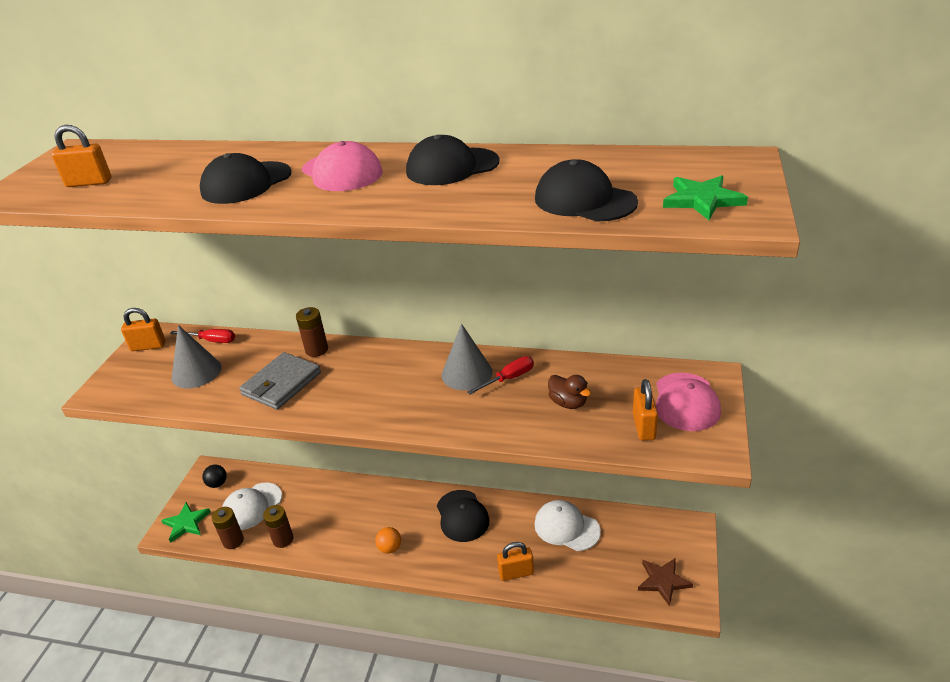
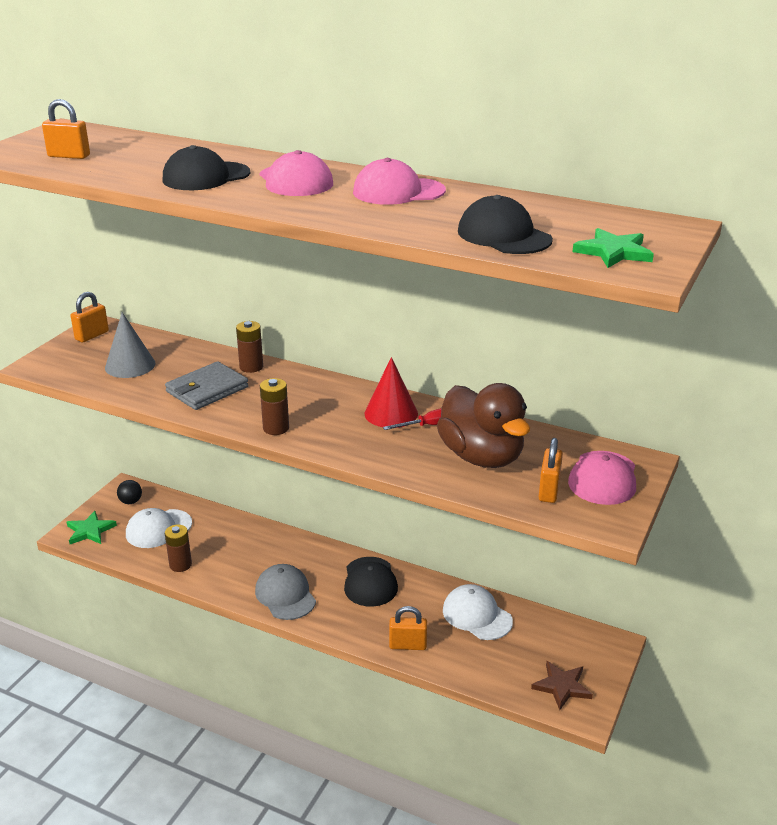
camera: 10 degrees right, 5 degrees down
orange padlock [121,308,166,351] -> orange padlock turned 60 degrees counterclockwise [71,292,109,343]
red screwdriver [170,329,235,343] -> none
brown battery [212,507,244,549] -> brown battery moved to [260,378,289,435]
orange ball [375,527,401,554] -> grey cap [255,564,316,620]
black cap [406,135,499,185] -> pink cap [353,158,446,205]
grey cone [442,324,493,391] -> red cone [365,357,418,428]
brown duck [548,375,591,409] -> brown duck [437,383,530,468], size x2.26

